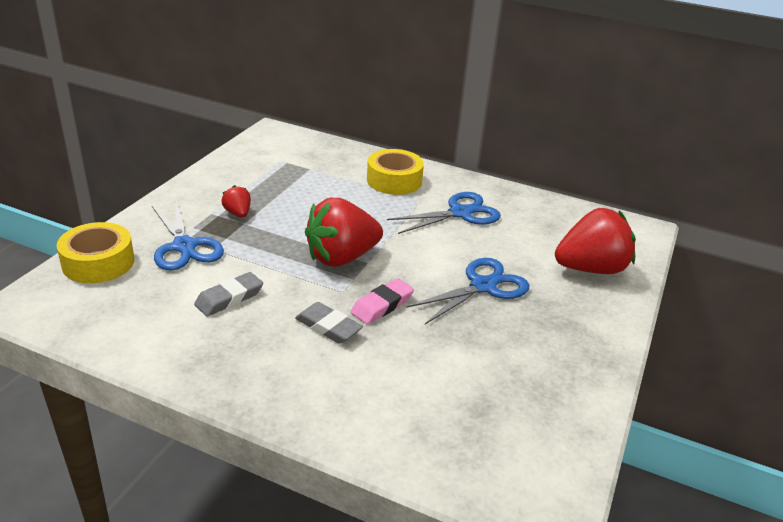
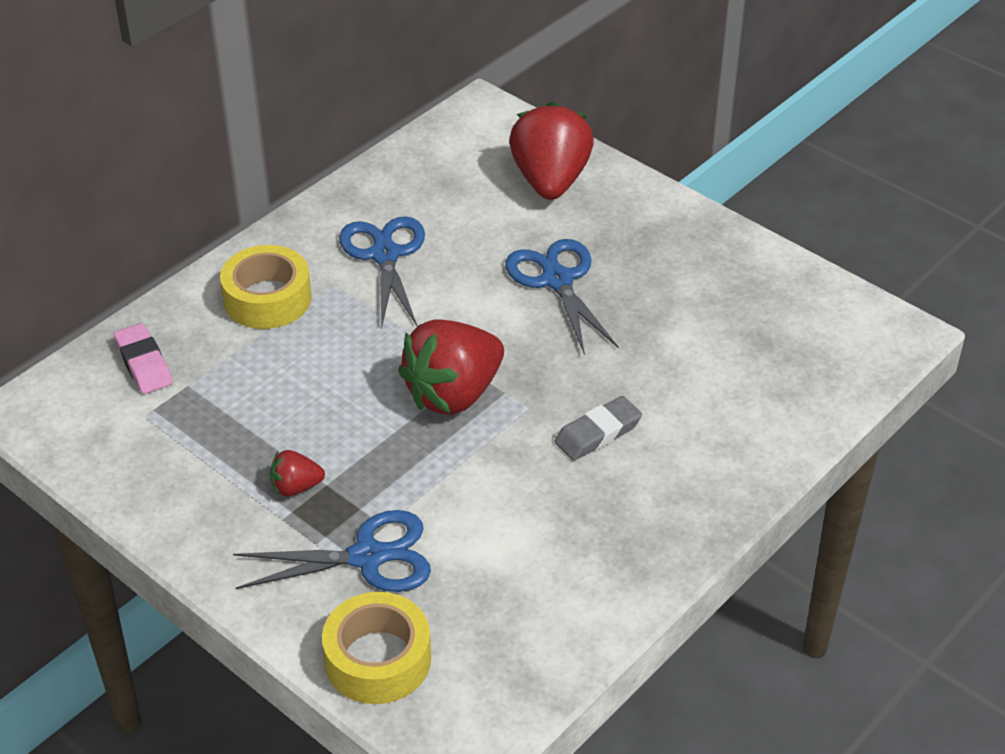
camera: 70 degrees left, 10 degrees up
grey eraser [194,272,263,316] -> none
red strawberry [305,198,383,267] -> red strawberry turned 60 degrees clockwise [398,319,504,415]
pink eraser [351,278,414,324] -> pink eraser moved to [114,323,173,394]

